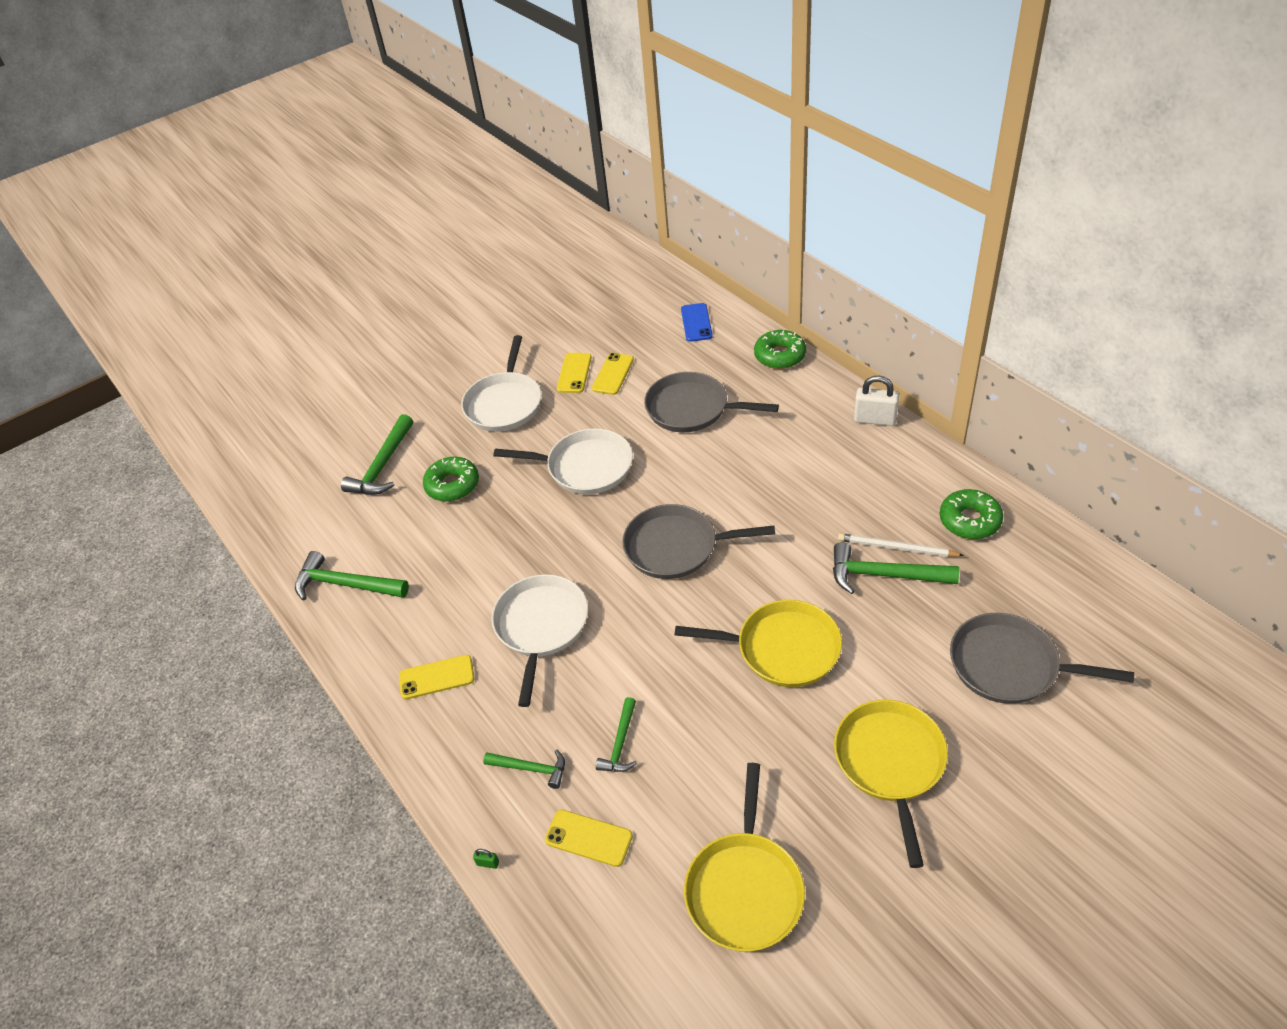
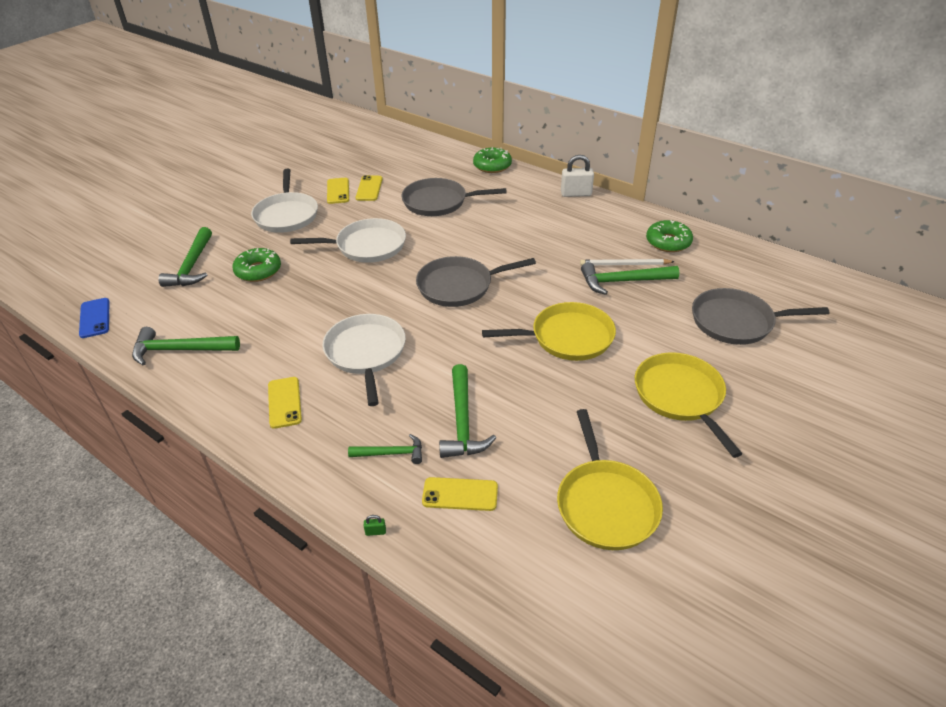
camera: 20 degrees left, 5 degrees down
yellow phone [399,655,474,699] -> yellow phone turned 75 degrees counterclockwise [268,377,302,429]
green hammer [596,697,637,772] -> green hammer [439,364,496,458], size x1.64
blue phone [681,303,713,342] -> blue phone moved to [79,298,110,338]

